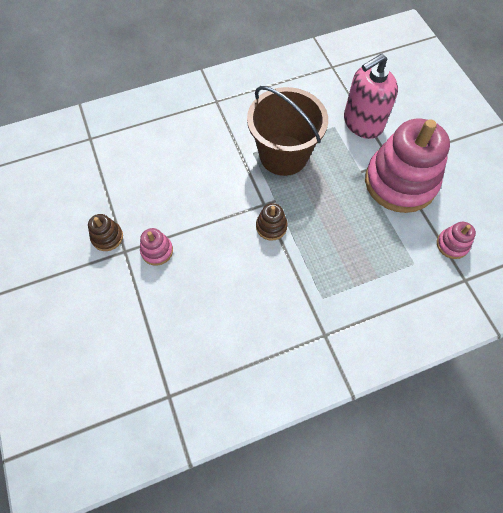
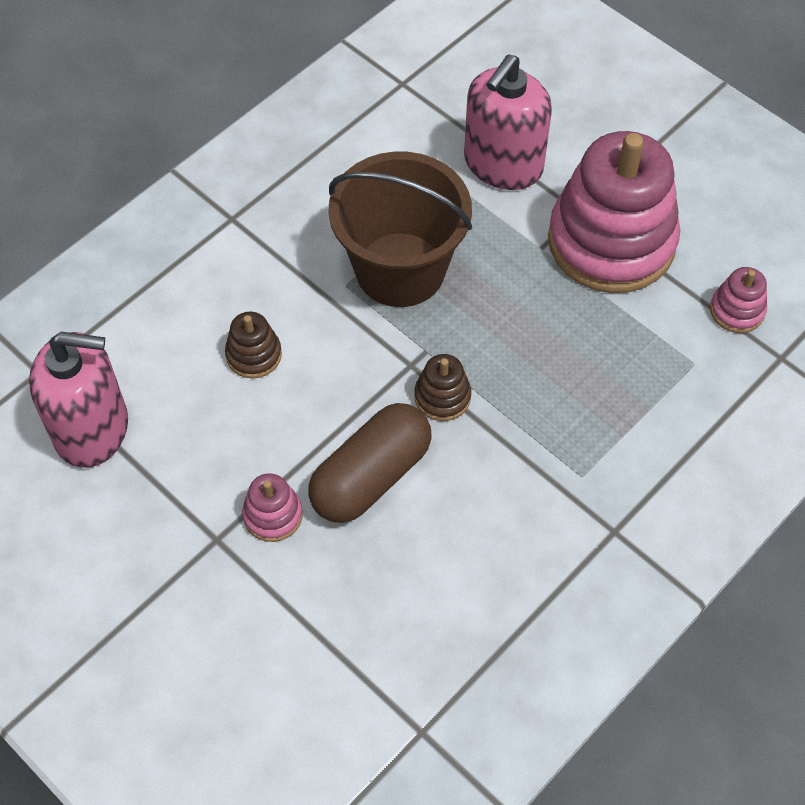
camera: 25 degrees left, 5 degrees down
brown stacking toy [88,214,123,251] -> brown stacking toy moved to [225,312,282,378]
none -> pink soap dispenser [29,332,128,468]
none -> brown capsule [308,403,432,523]

